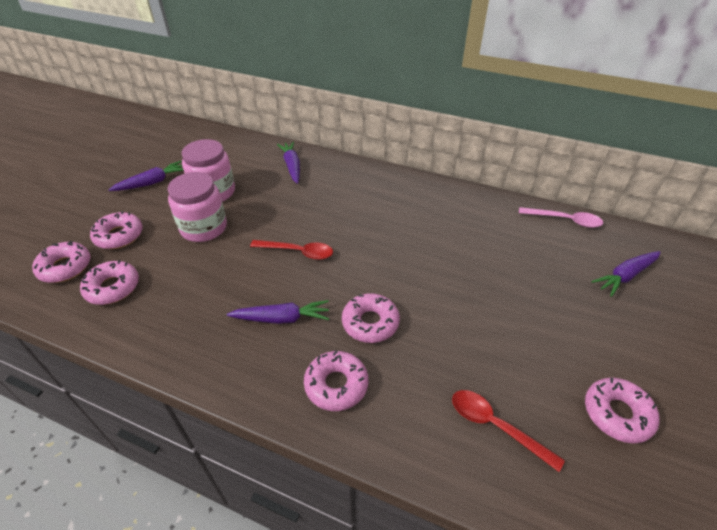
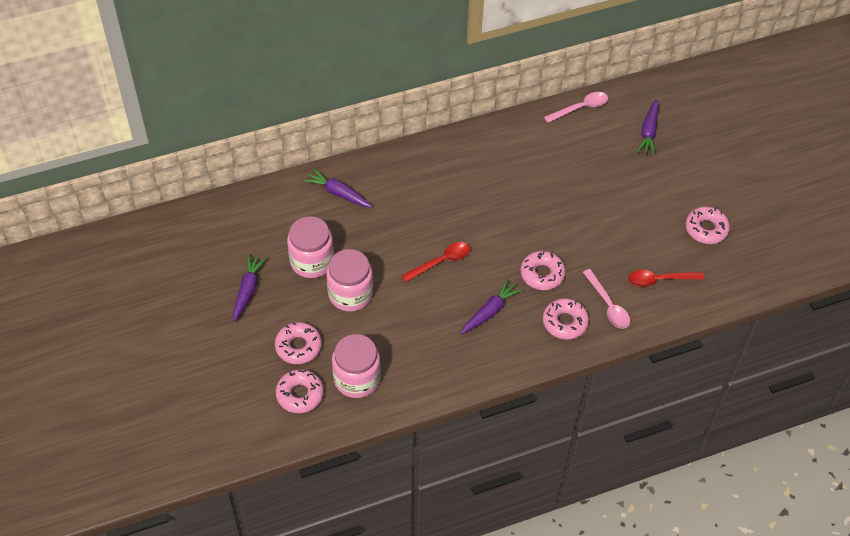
camera: 45 degrees left, 10 degrees up
pink donut [80,260,139,305] -> pink jar [332,334,381,398]
none -> pink spoon [583,269,630,329]

